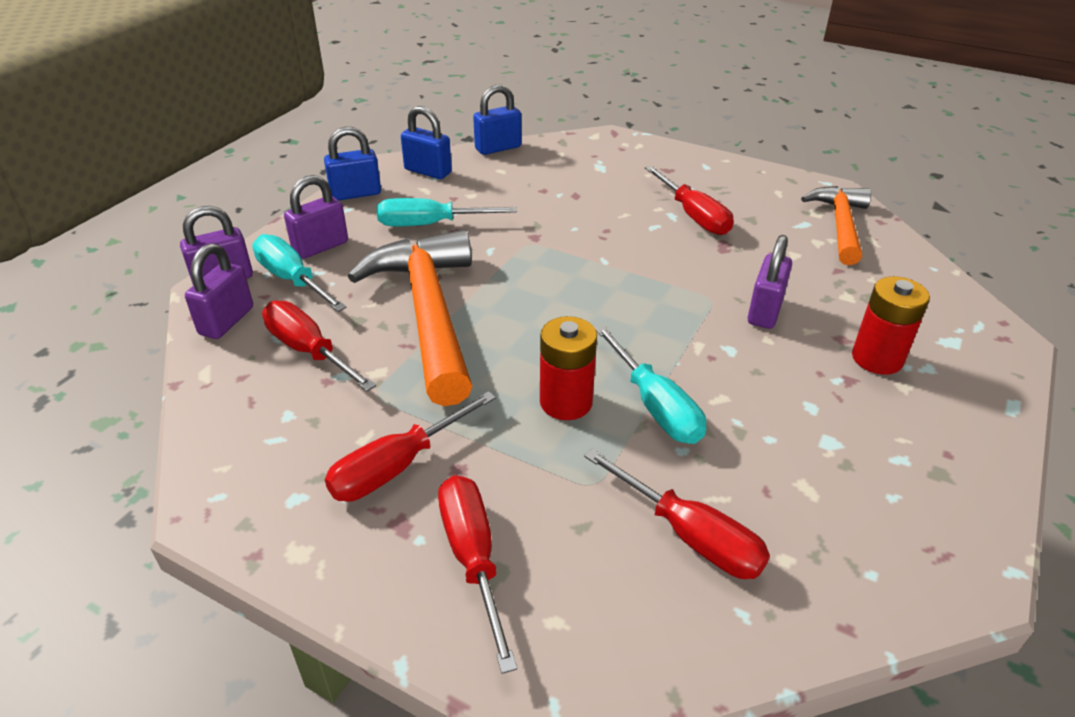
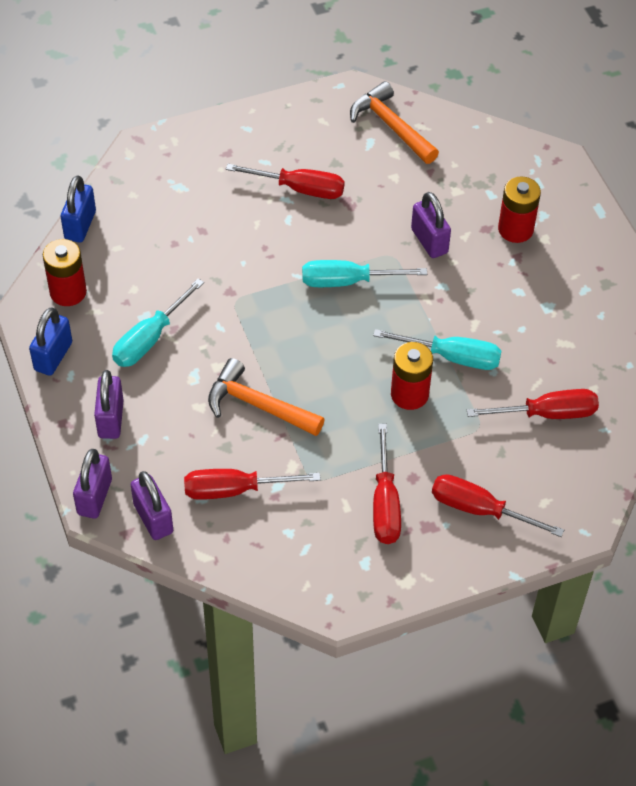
camera: 50 degrees left, 15 degrees up
turquoise screwdriver [252,234,347,312] -> turquoise screwdriver moved to [302,260,427,287]
orange hammer [348,230,472,406] -> orange hammer [208,358,325,436], size x0.61
blue padlock [401,106,452,179] -> red battery [43,239,87,306]

